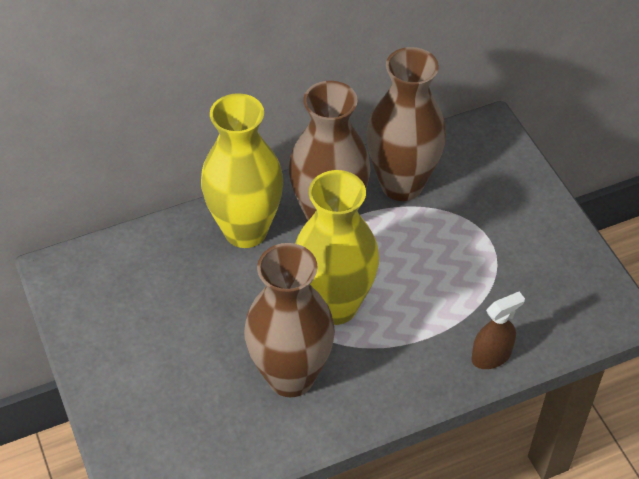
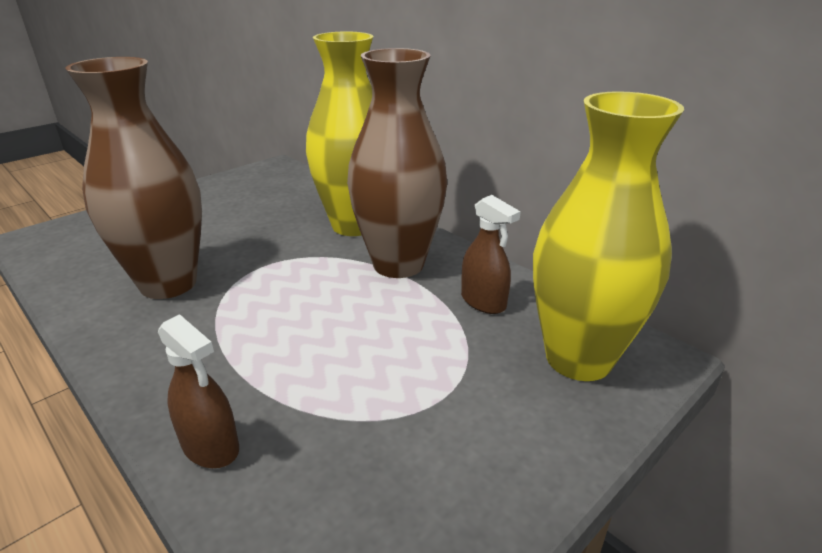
camera: 70 degrees right, 20 degrees down
yellow vase [295,170,379,325] -> yellow vase moved to [533,91,684,381]
brown vase [366,47,446,201] -> brown spray bottle [461,195,521,314]

